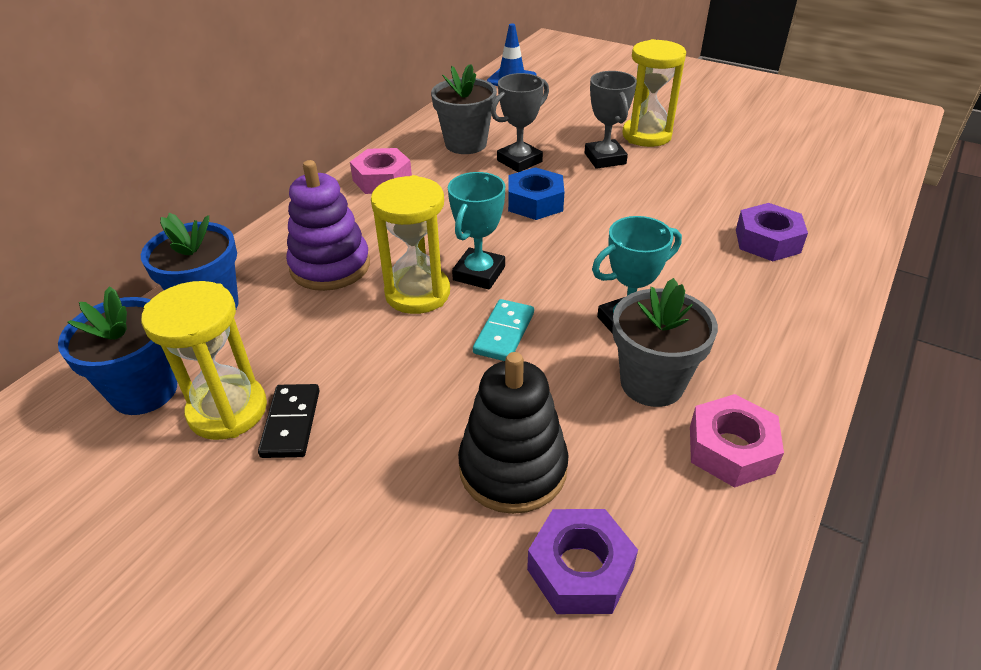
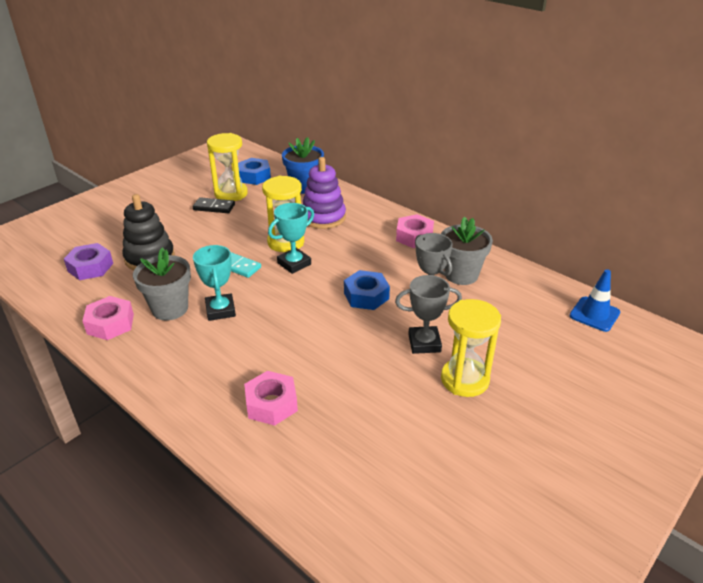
camera: 100 degrees right, 5 degrees down
blue flower pot [58,286,177,415] -> blue nut [238,158,271,185]
turquoise trophy [448,172,505,290] -> turquoise trophy turned 75 degrees counterclockwise [268,203,314,274]
purple nut [736,203,808,261] -> pink nut [244,371,298,426]

